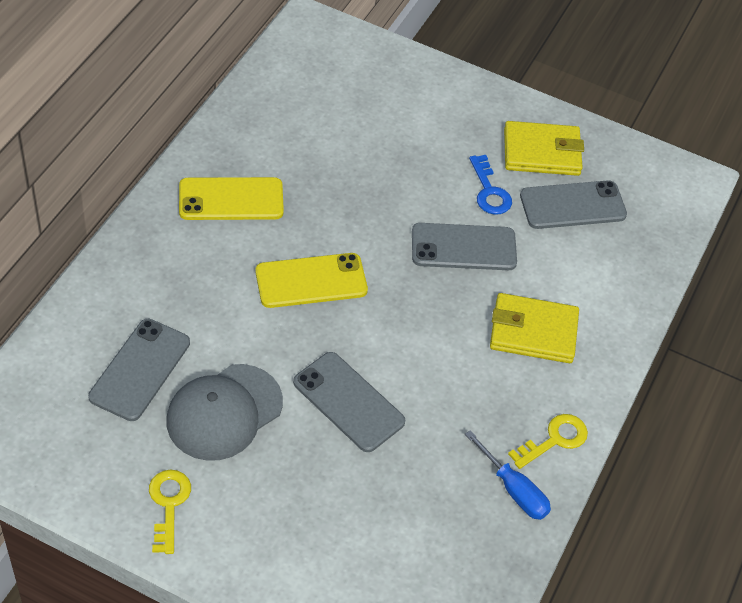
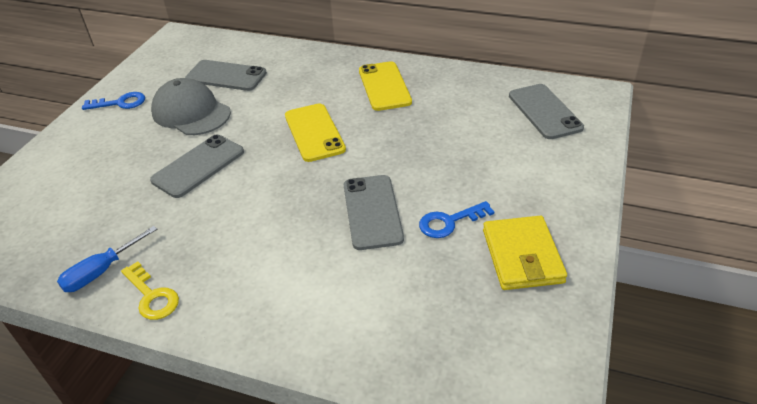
camera: 90 degrees right, 10 degrees down
yellow key [149,470,191,554] -> blue key [82,92,145,110]
yellow wallet [490,293,579,363] -> none
grey phone [520,180,627,229] -> grey phone moved to [509,84,584,139]

